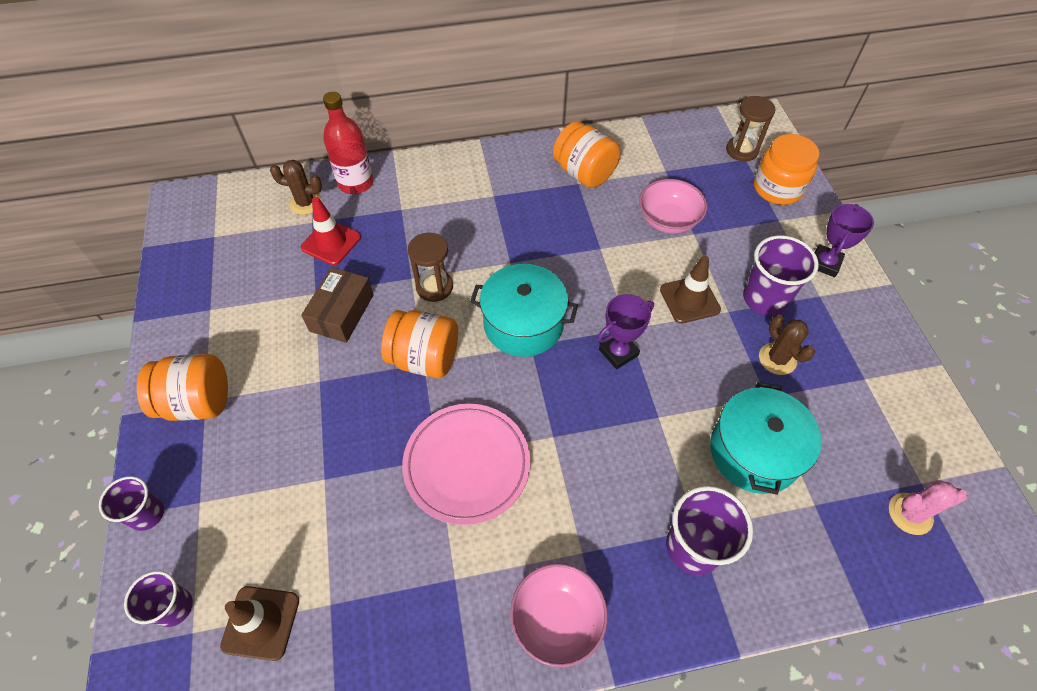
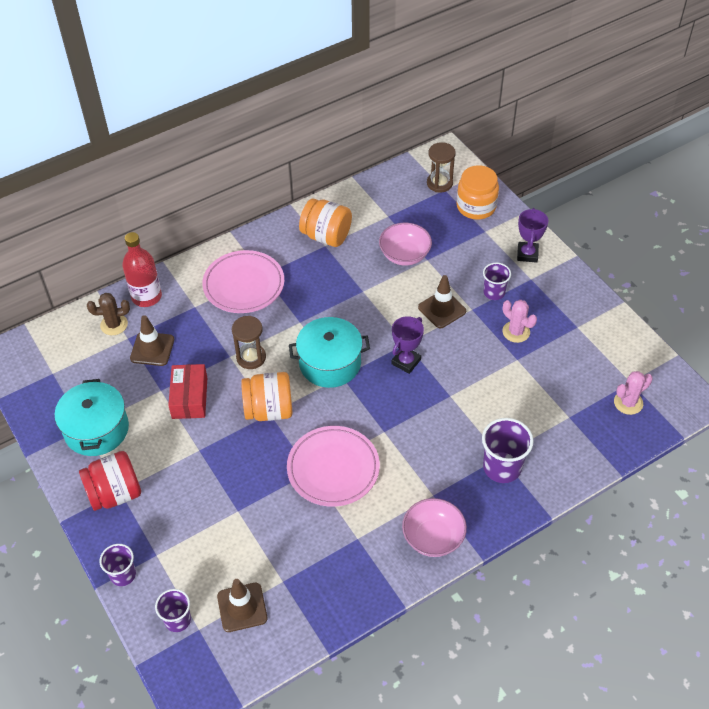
camera: 20 degrees left, 5 degrees down
orange jar [137,354,228,421] -> red jar [79,451,141,511]
red traffic cone [301,197,361,265] -> brown traffic cone [130,315,174,366]
brown box [301,267,374,343] -> red box [168,364,207,419]
turquoise pot [710,382,822,495] -> turquoise pot moved to [55,379,129,456]
purple cup [743,235,819,316] -> purple cup [483,263,511,300], size x0.63
brown cactus [759,314,815,375] -> pink cactus [502,300,537,343]
none -> pink plate [202,250,284,313]

